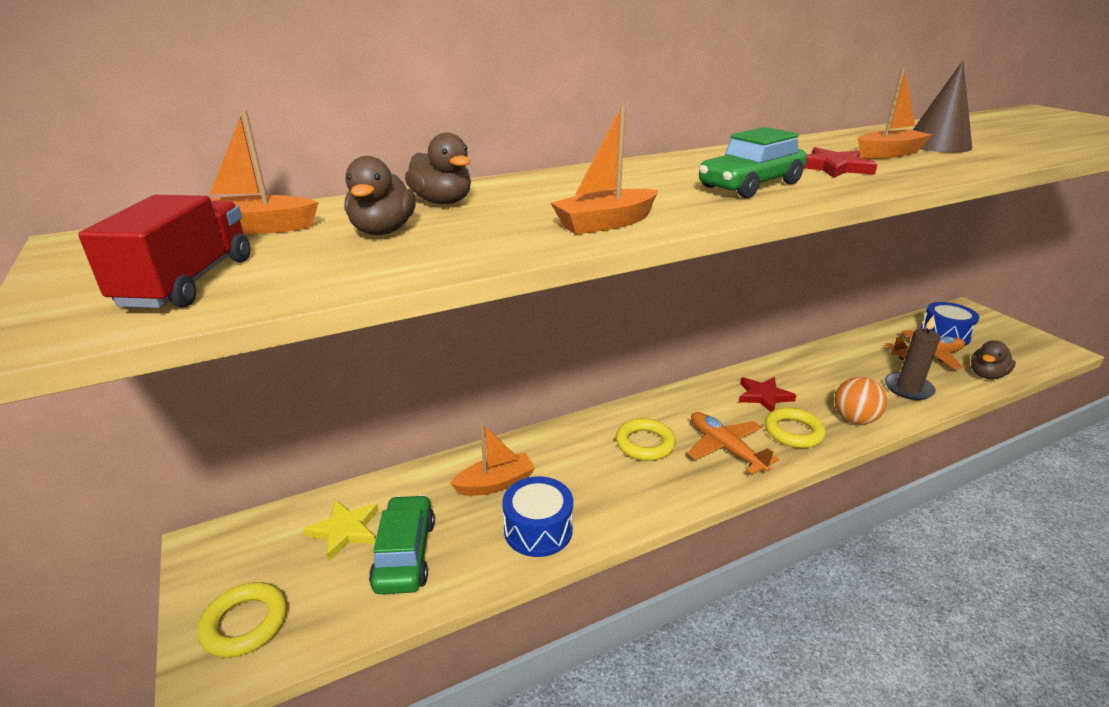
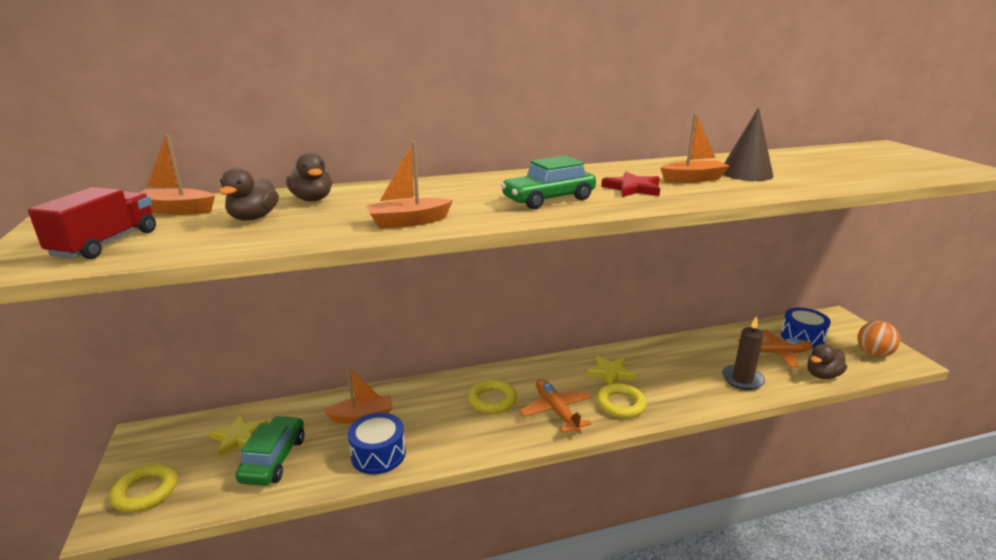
camera: 10 degrees right, 5 degrees down
red star [739,377,796,412] -> yellow star [587,356,636,384]
orange ball [835,377,887,424] -> orange ball moved to [857,321,900,357]

